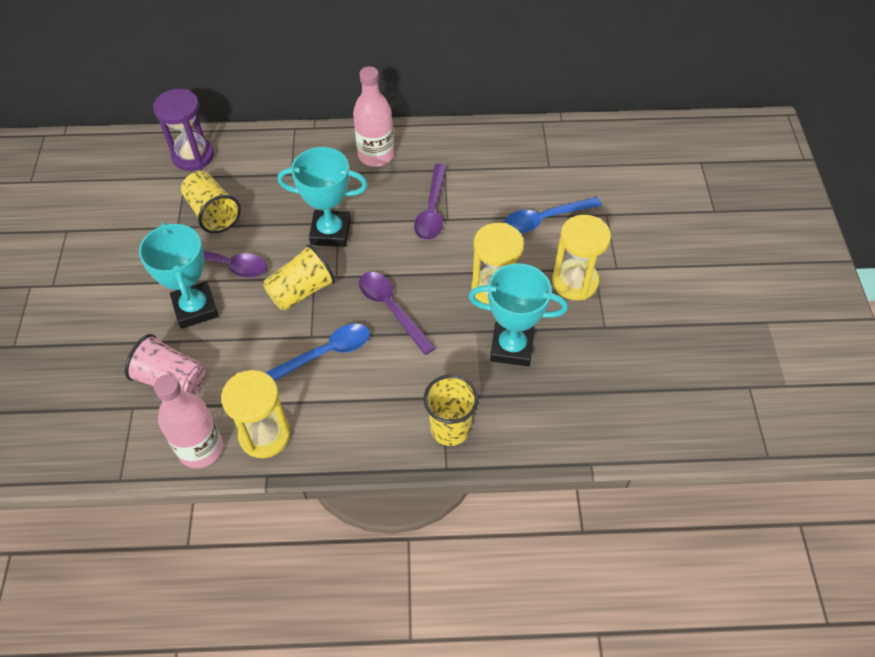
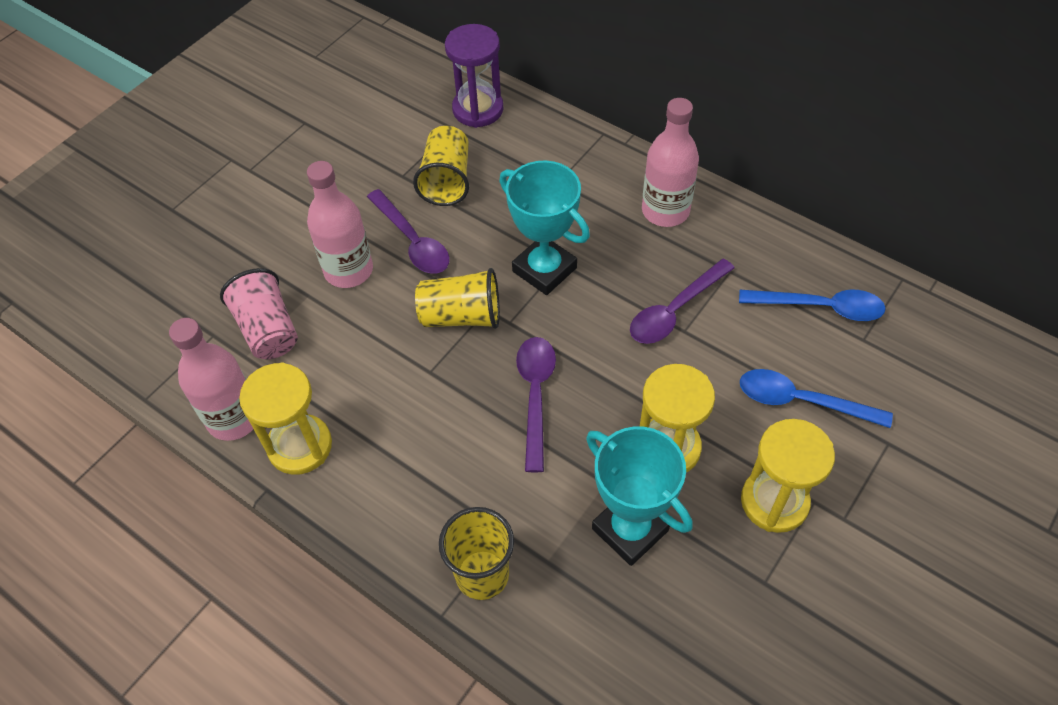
camera: 40 degrees right, 0 degrees up
turquoise trophy [139,222,219,329] -> pink bottle [307,161,373,288]
blue spoon [265,324,370,381] -> blue spoon moved to [739,290,886,321]

